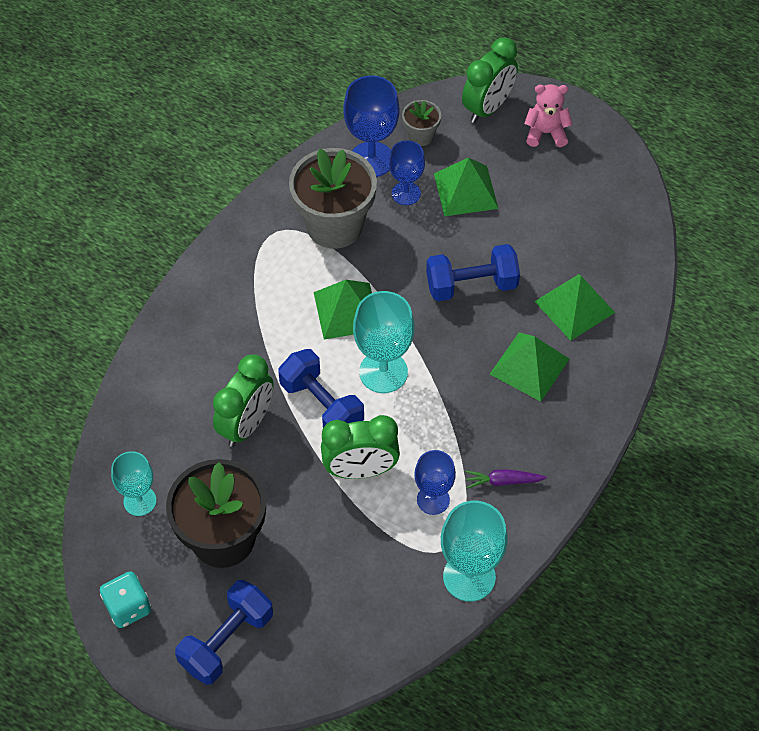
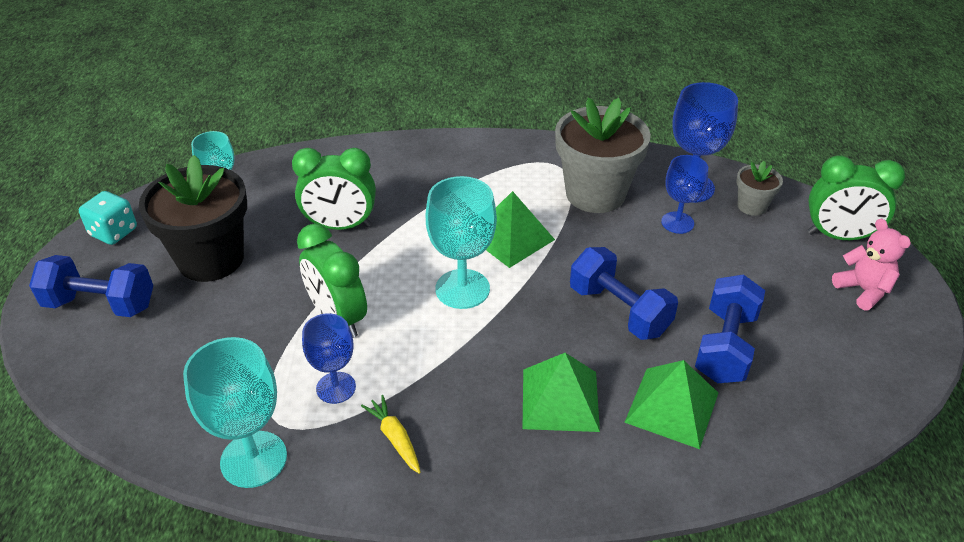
camera: 60 degrees right, 15 degrees down
blue dumbbell [278,349,364,428] -> blue dumbbell moved to [695,274,765,383]
green pyramid [434,158,499,217] -> none
purple carrot [465,469,547,489] -> yellow carrot [361,395,421,474]

